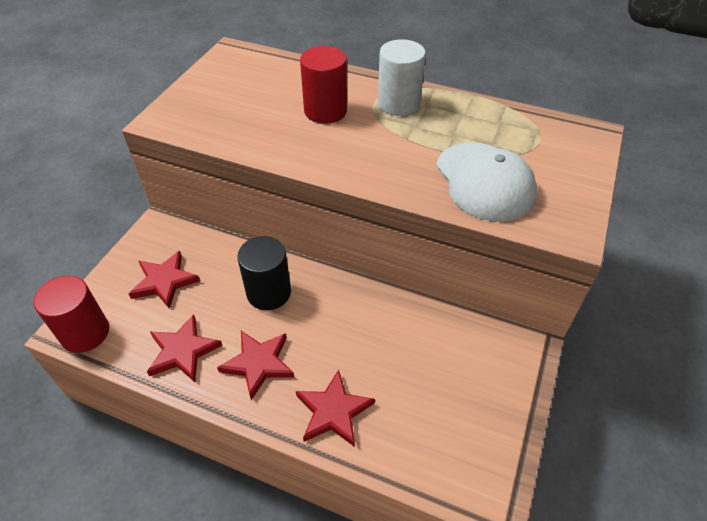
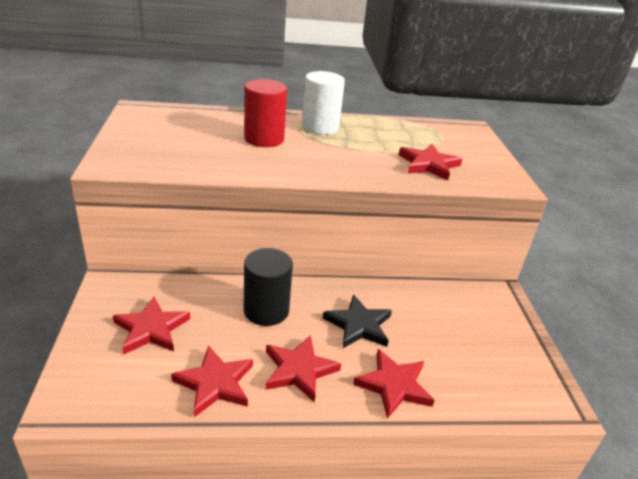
camera: 30 degrees left, 15 degrees down
red cylinder [34,276,109,353] -> none
white cap [436,143,537,222] -> red star [399,144,462,180]
none -> black star [323,294,392,348]

